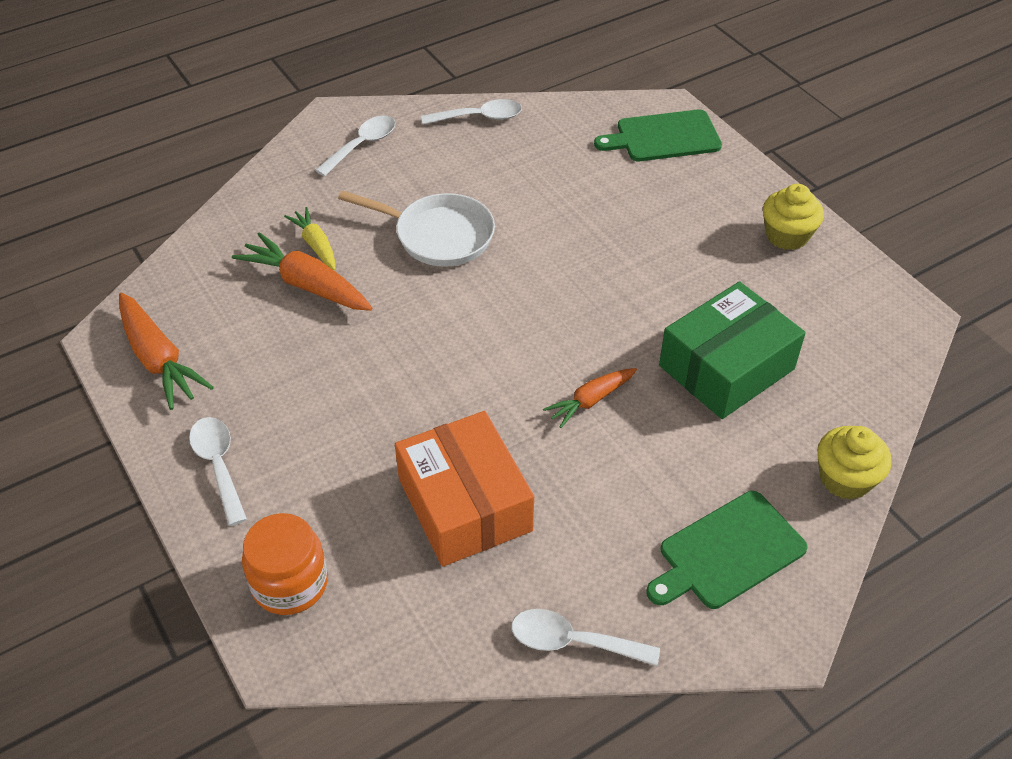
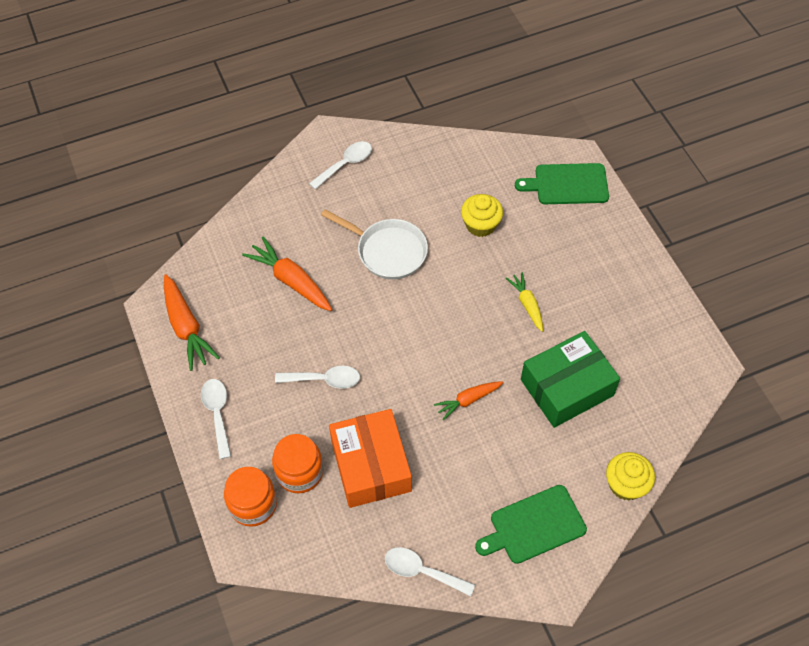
camera: 10 degrees right, 10 degrees up
yellow carrot [284,207,336,270] -> yellow carrot moved to [506,272,543,332]
white spoon [421,99,522,125] -> white spoon moved to [275,366,360,389]
yellow cupcake [763,184,824,250] -> yellow cupcake moved to [461,194,503,237]
none -> orange jar [272,434,323,494]

